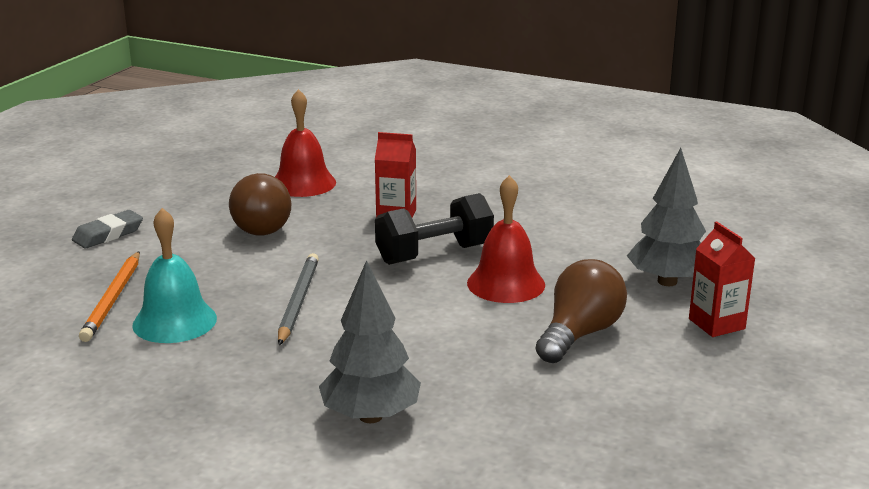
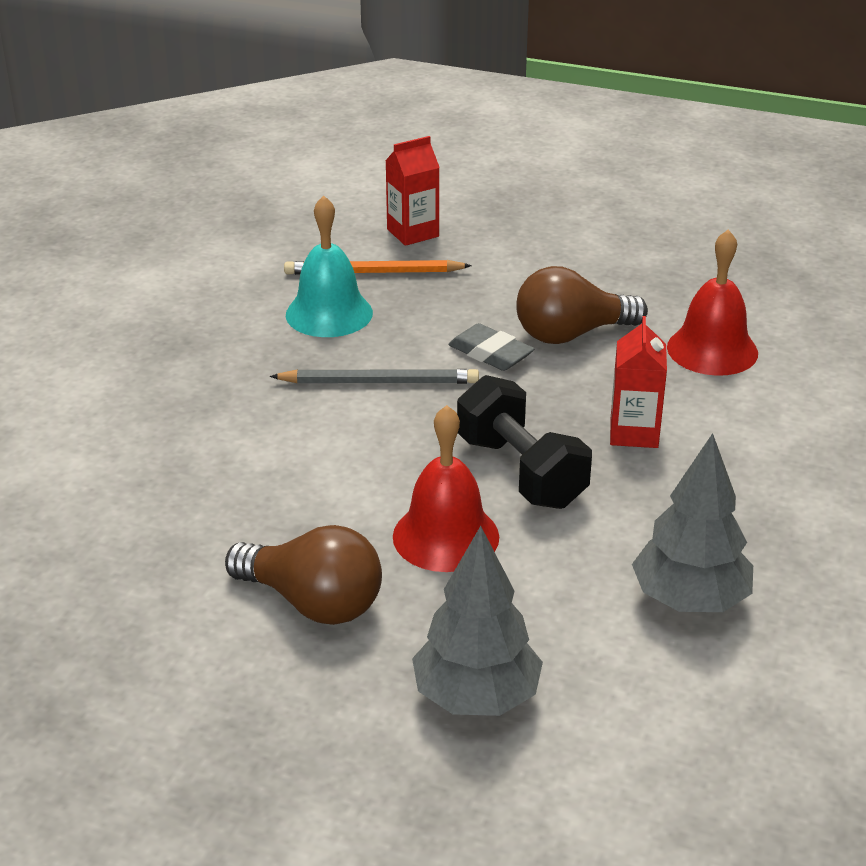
camera: 85 degrees right, 10 degrees up
grey eraser [72,210,143,248] -> grey eraser moved to [448,323,534,371]
grey tree [319,260,421,423] -> grey tree moved to [632,433,753,612]
red carton [689,221,756,337] -> red carton moved to [385,136,440,246]

